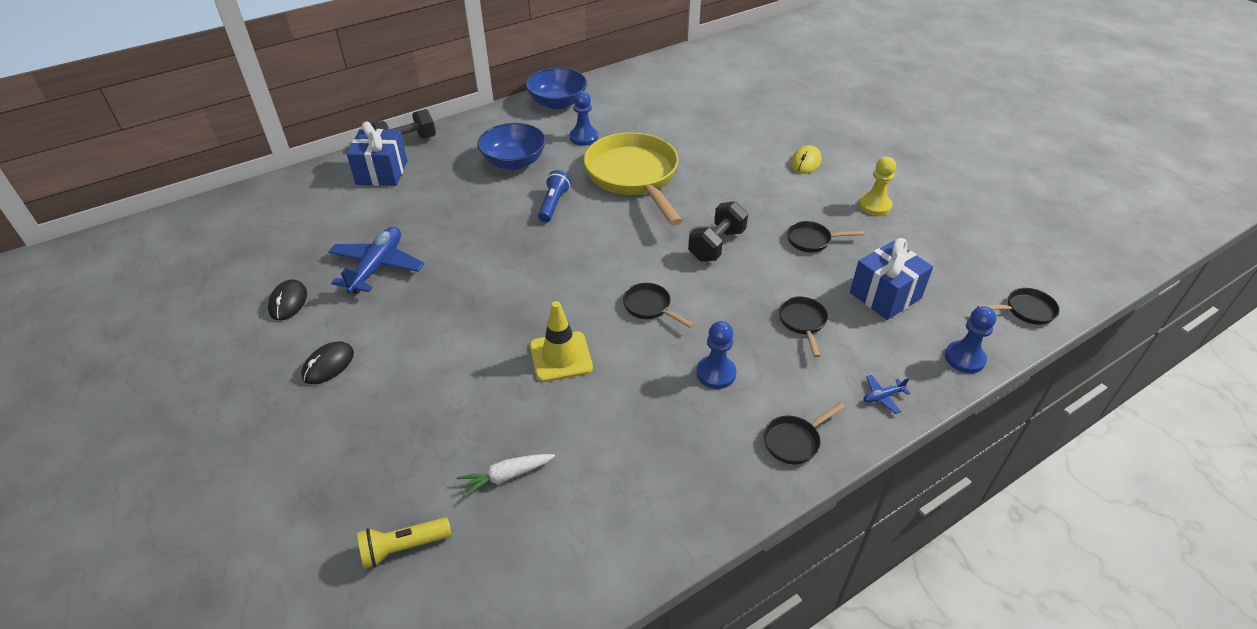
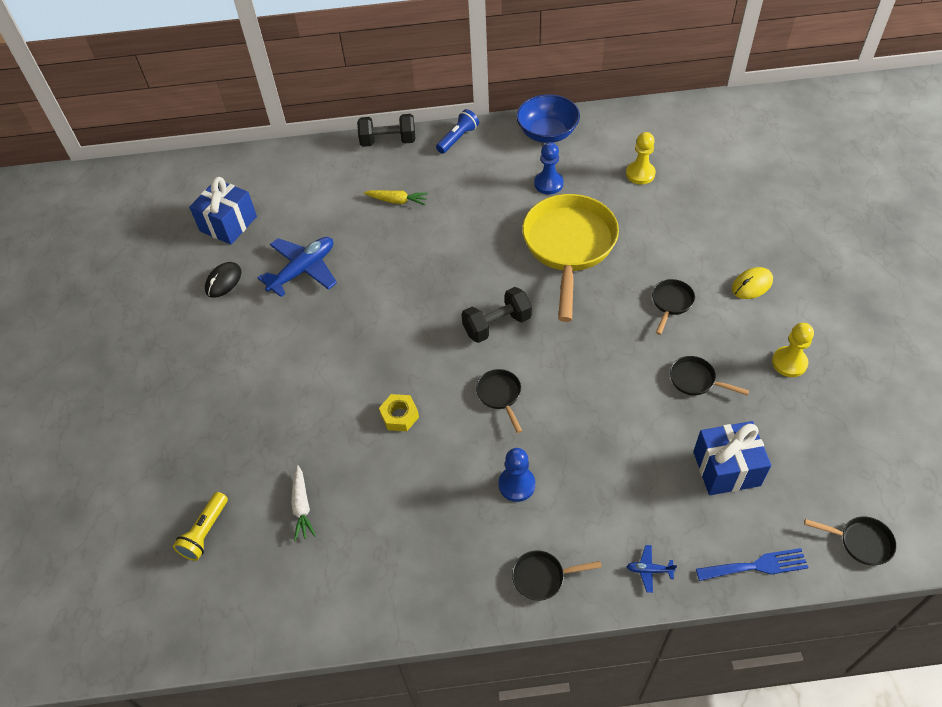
camera: 30 degrees right, 10 degrees up
black mouse [301,342,354,384] -> none
blue gift [347,122,408,186] -> blue gift moved to [189,177,257,245]
yellow flashlight [357,517,451,569] -> yellow flashlight turned 75 degrees counterclockwise [173,492,228,561]
white carrot [457,454,555,498] -> white carrot turned 105 degrees counterclockwise [291,465,316,541]
blue bowl [477,123,546,170] -> none
yellow traffic cone [530,301,593,382] -> yellow nut [379,394,419,431]
blue flashlight [538,170,571,222] -> blue flashlight moved to [436,109,479,154]
black dumbbell [688,201,748,262] -> black dumbbell moved to [462,287,532,343]
black pan [779,296,828,357] -> black pan moved to [652,279,695,335]
blue pawn [945,306,997,373] -> blue fork [696,548,809,581]
none -> yellow carrot [364,190,428,205]
none -> yellow pawn [626,132,656,184]

